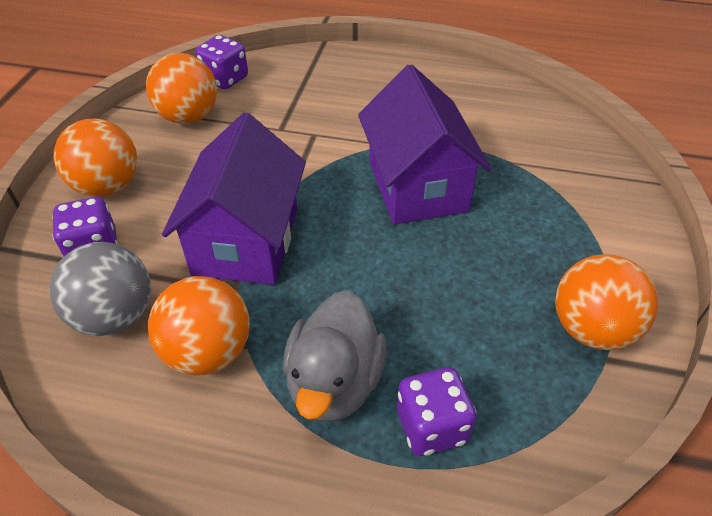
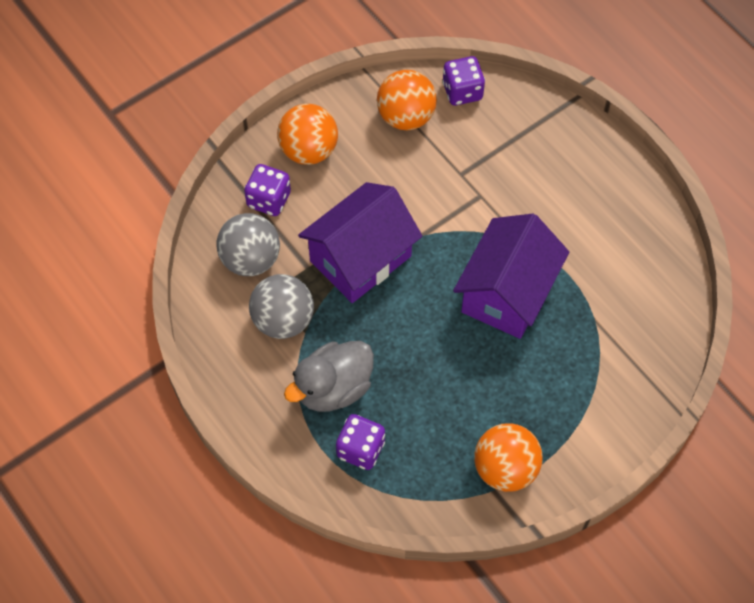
camera: 40 degrees right, 15 degrees up
orange ball [148,276,250,375] -> grey ball [249,274,314,339]

